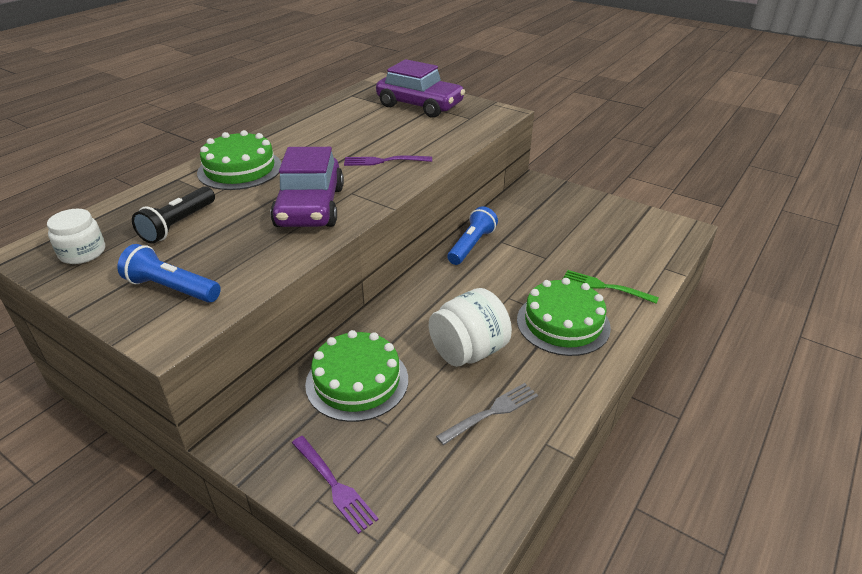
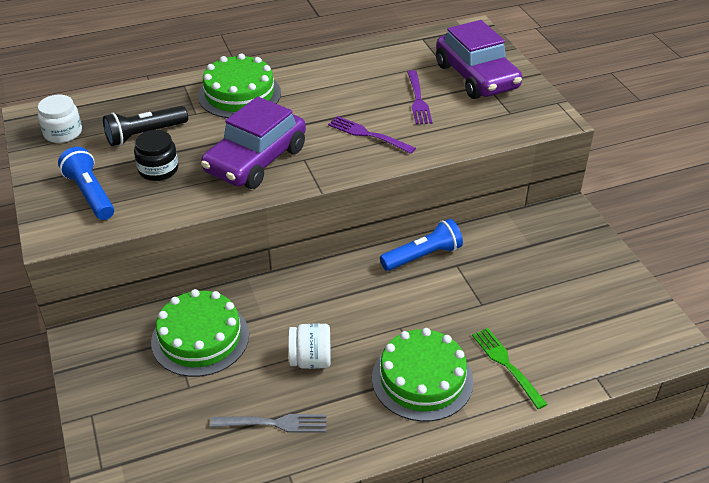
camera: 35 degrees right, 5 degrees up
purple fork [292,436,379,534] -> purple fork moved to [407,70,432,124]
white jar [429,288,512,367] -> white jar [288,323,331,369], size x0.66
none -> black jar [134,130,178,181]

